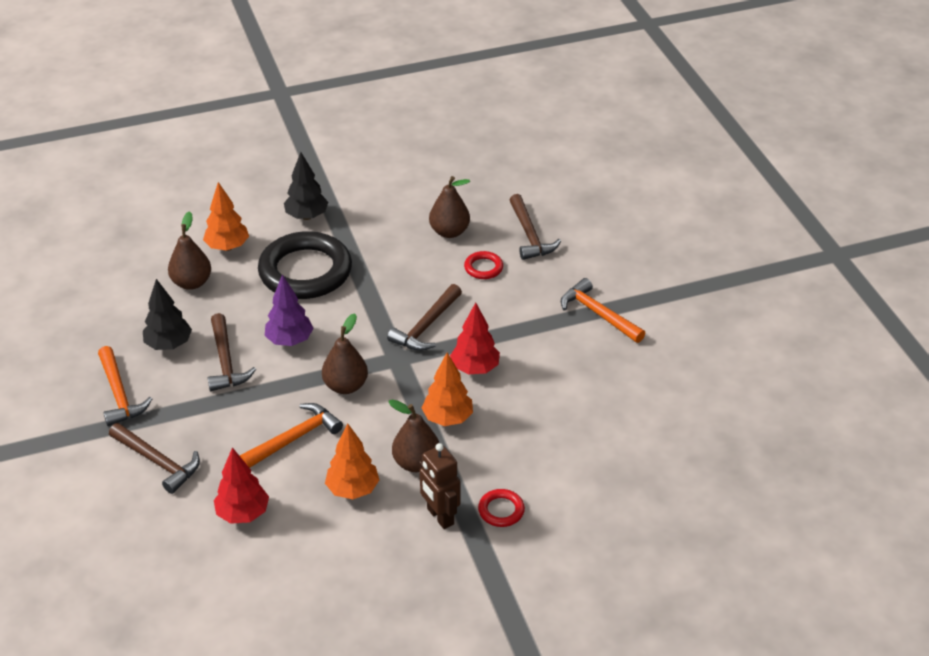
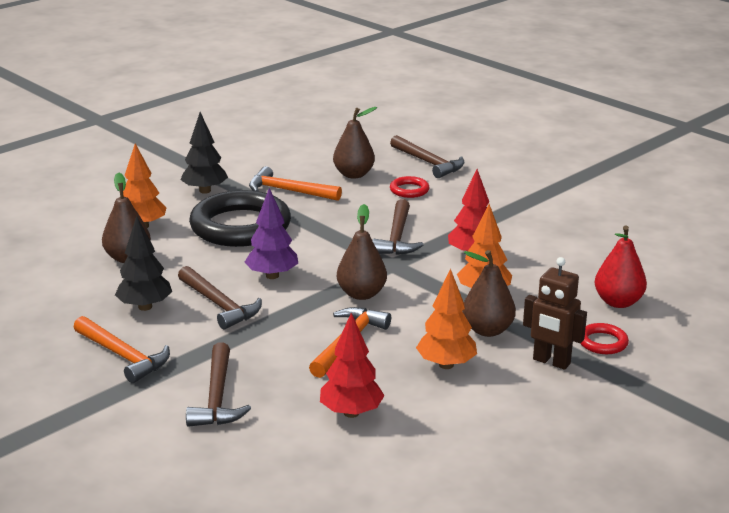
camera: 25 degrees left, 15 degrees down
brown hammer [109,423,200,494] -> brown hammer turned 75 degrees clockwise [186,343,251,427]
orange hammer [561,278,645,343] -> orange hammer moved to [249,166,342,201]
none -> red pear [595,226,647,308]

